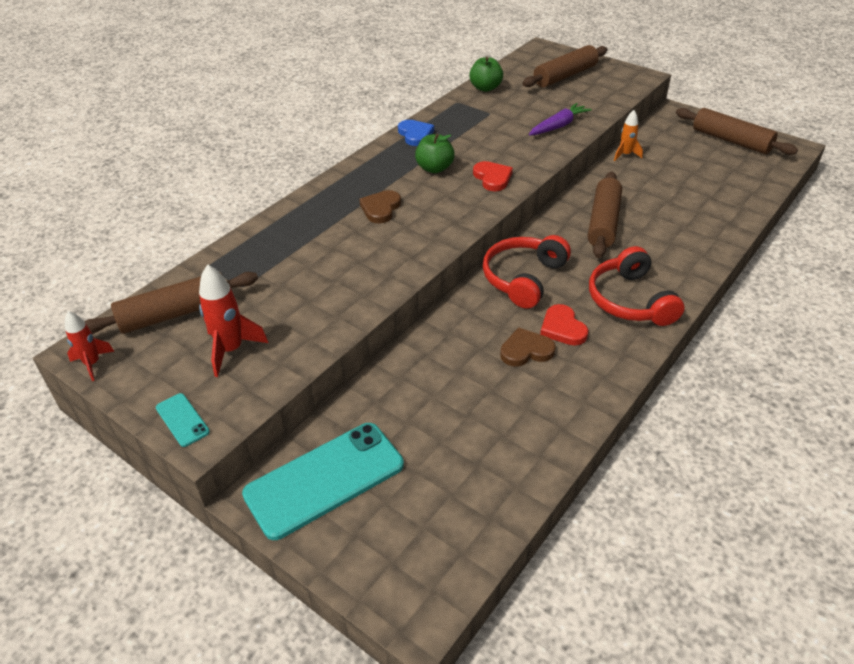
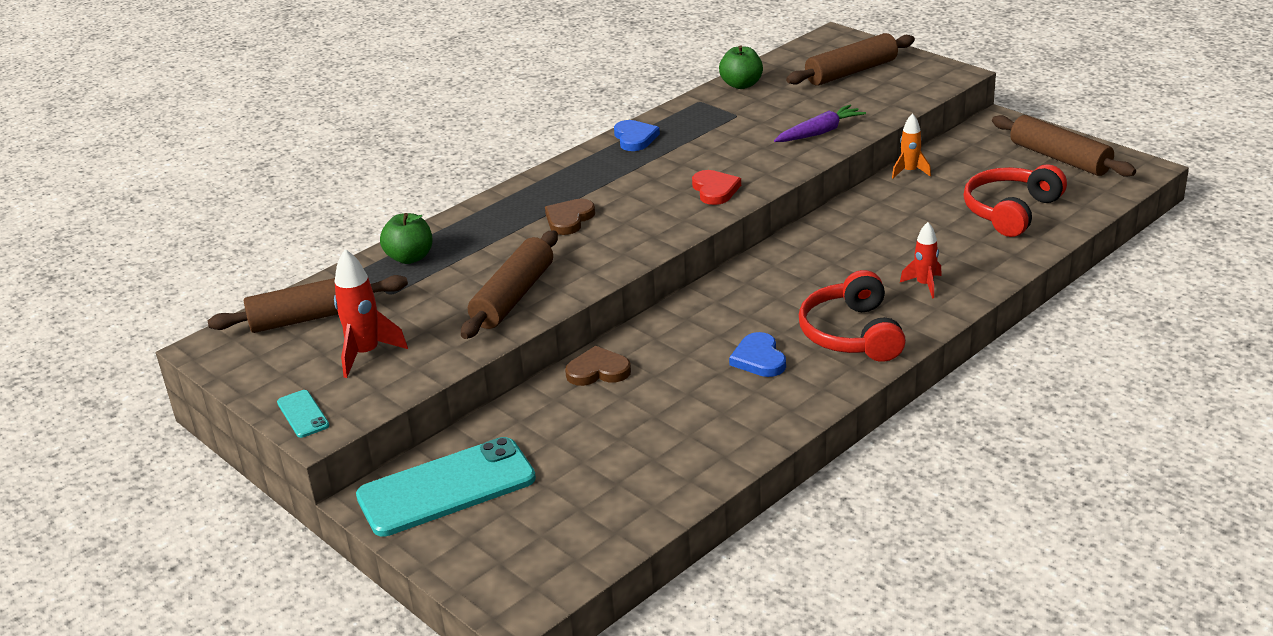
camera: 10 degrees right, 10 degrees down
red rocket [65,311,115,381] -> red rocket moved to [900,222,942,298]
green apple [415,134,455,173] -> green apple moved to [380,213,432,264]
red headphones [483,235,571,308] -> red headphones moved to [963,164,1067,237]
brown heart [500,327,556,367] -> brown heart moved to [565,346,631,386]
red heart [540,304,588,345] -> blue heart [729,332,786,377]
brown rolling pin [588,172,622,258] -> brown rolling pin moved to [461,230,558,339]

